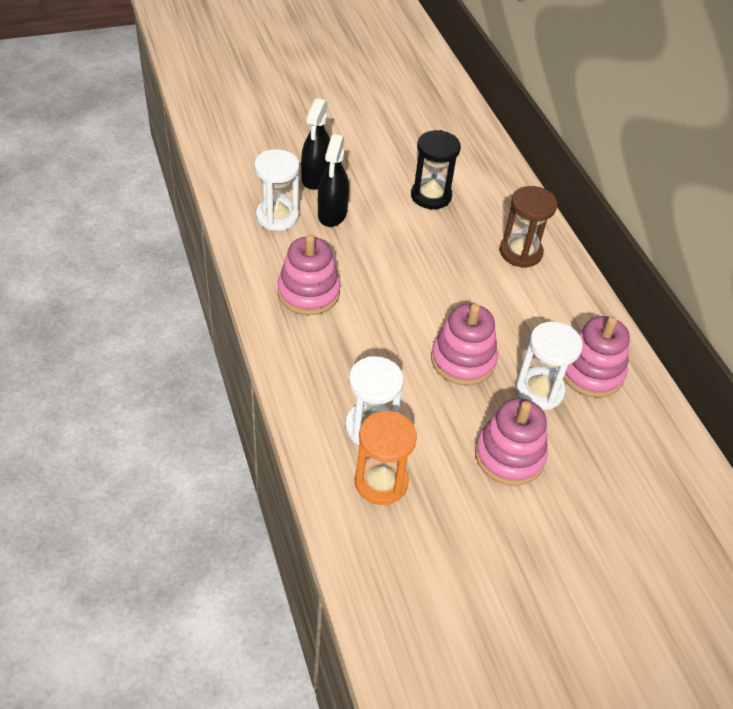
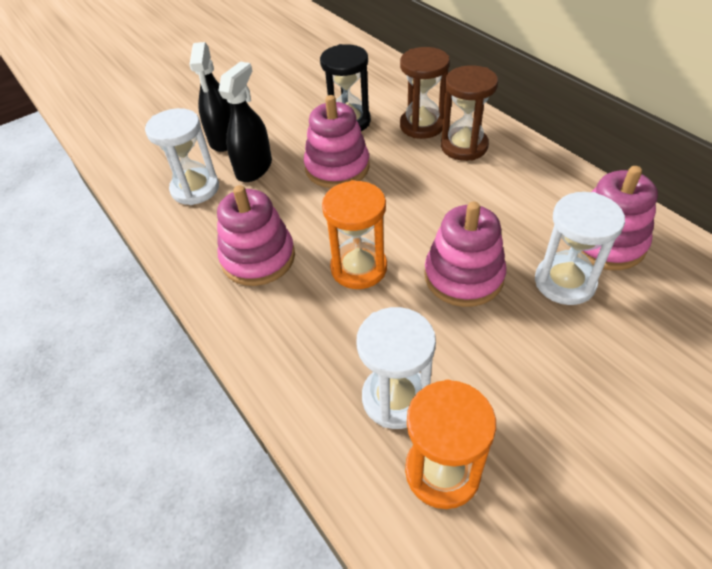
camera: 10 degrees left, 0 degrees up
black spray bottle [318,134,349,227] -> black spray bottle turned 150 degrees counterclockwise [218,61,272,182]
pink stacking toy [475,398,548,486] -> pink stacking toy moved to [304,95,370,188]
none -> orange hourglass [322,180,387,289]
none -> brown hourglass [400,47,450,139]

